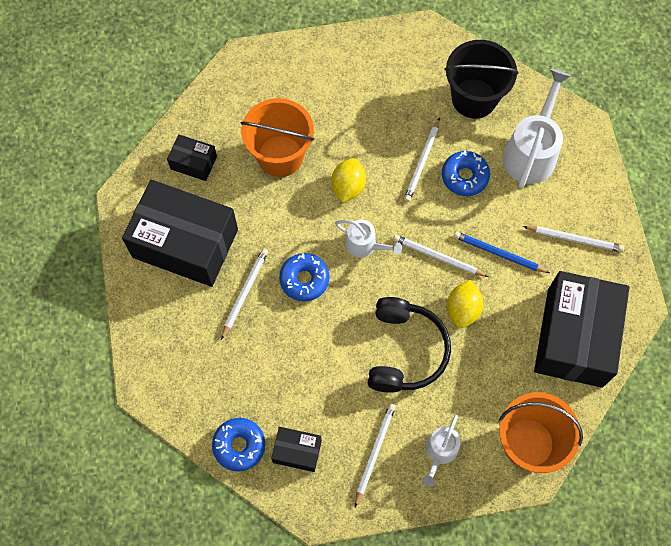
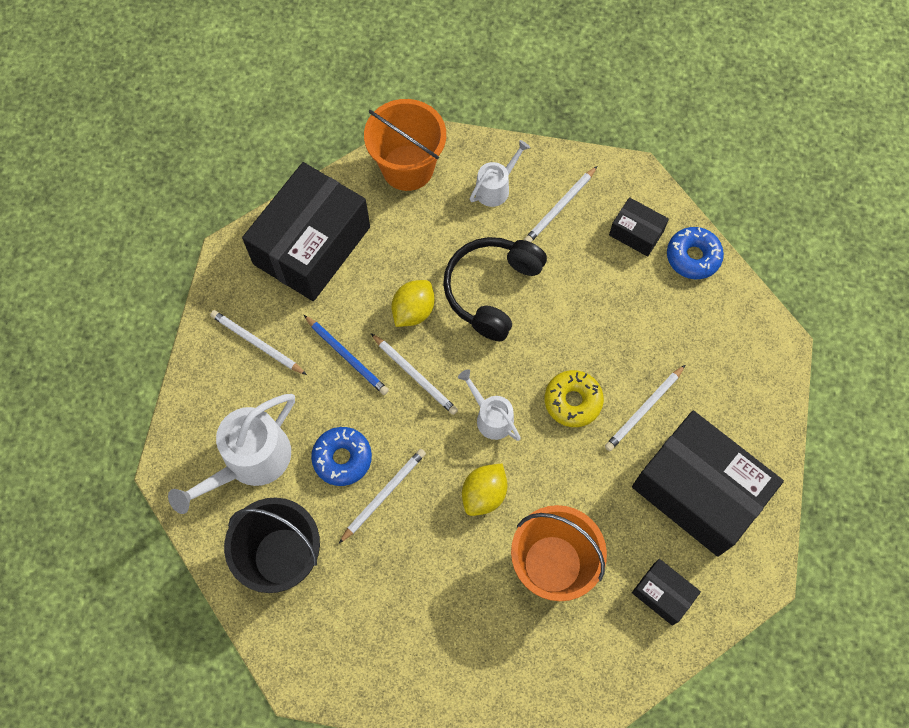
camera: 160 degrees left, 0 degrees up
blue donut [279,253,329,301] -> yellow donut [545,370,604,427]

